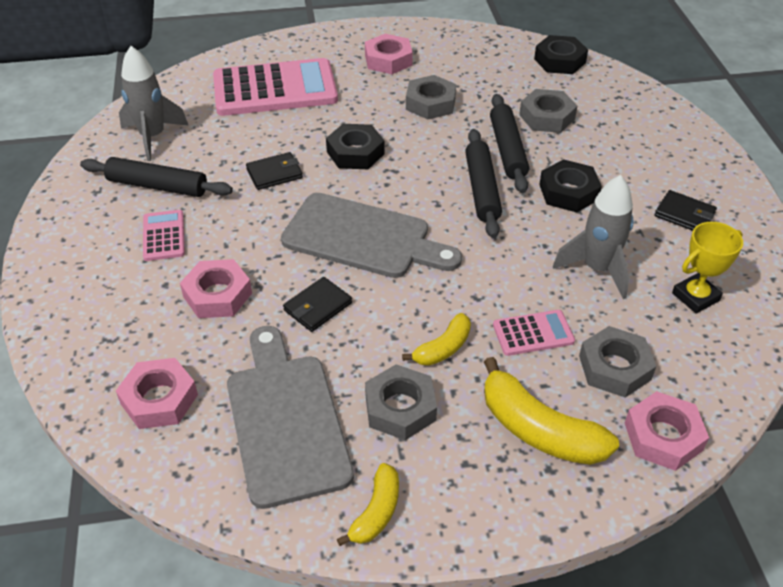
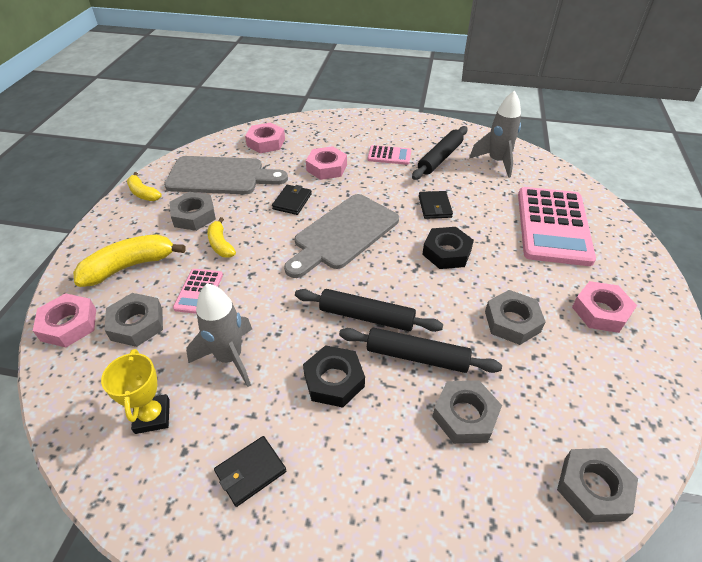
camera: 110 degrees right, 0 degrees up
black wallet [283,277,352,332] -> black wallet turned 45 degrees clockwise [272,185,312,215]
black nut [534,35,588,74] -> grey nut [557,448,638,523]

